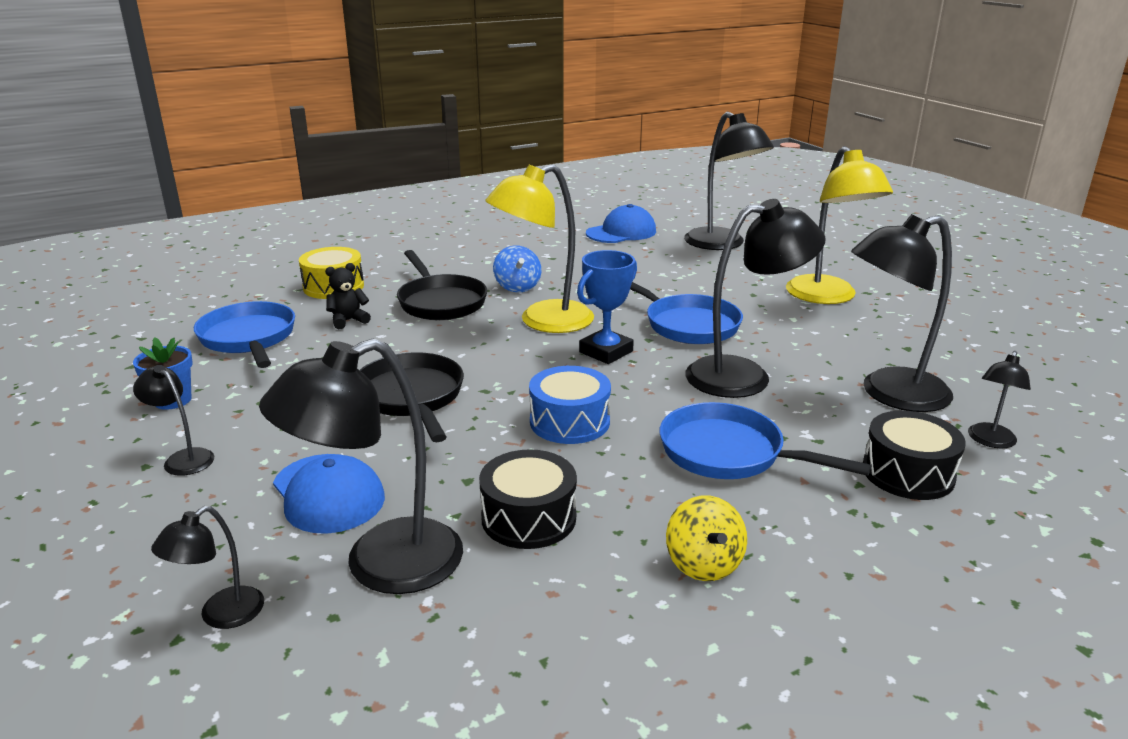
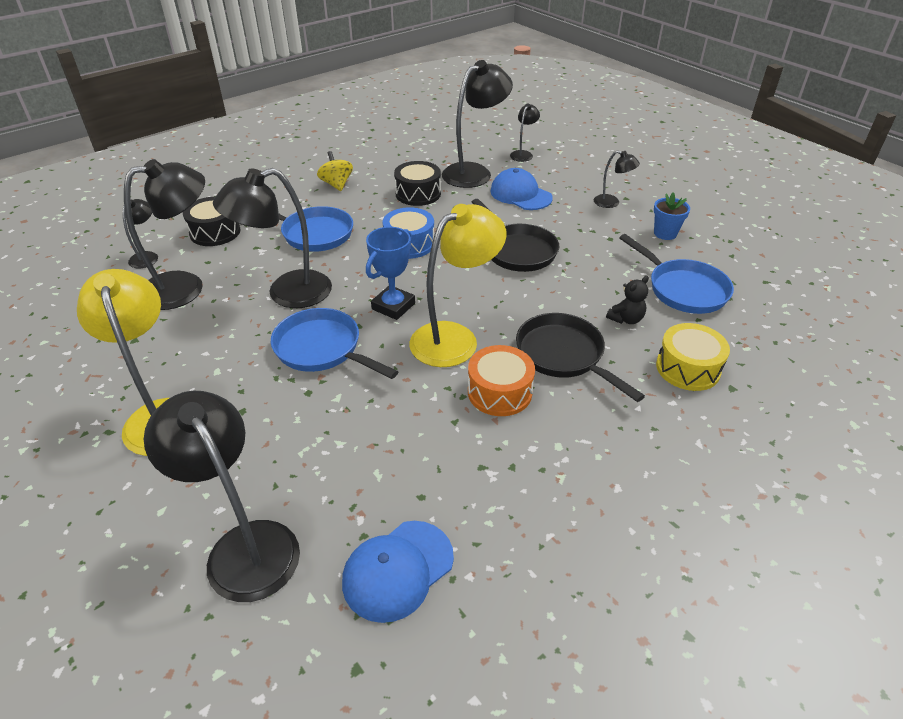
camera: 170 degrees right, 15 degrees up
blue spinning top [493,245,541,292] -> orange drum [468,345,535,416]

